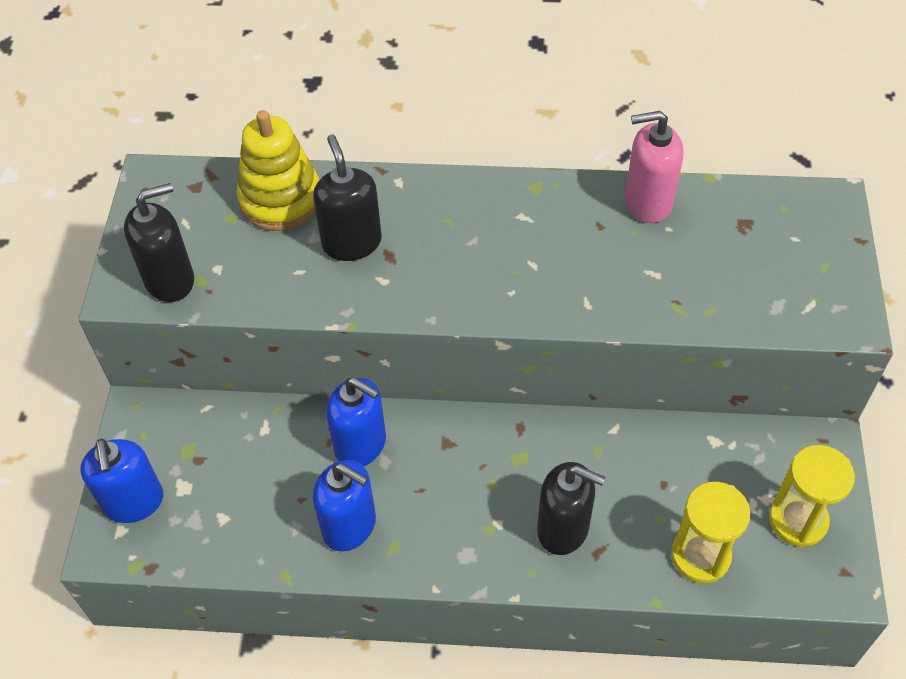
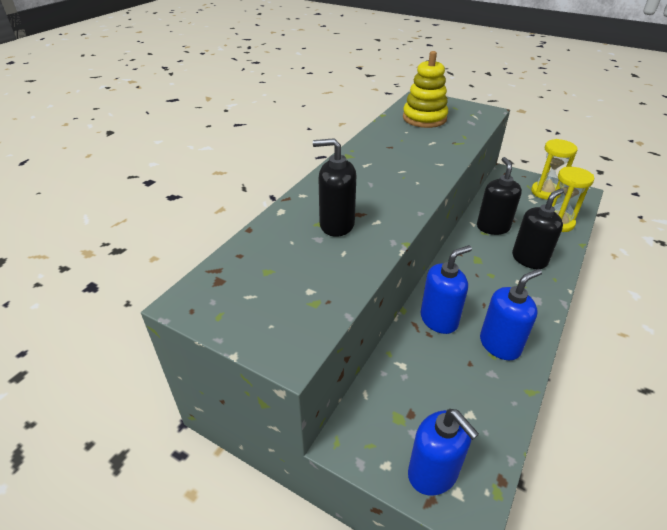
camera: 65 degrees left, 15 degrees down
blue soap dispenser [80,439,163,523] -> blue soap dispenser turned 45 degrees clockwise [408,409,479,496]
black soap dispenser [124,183,194,302] -> black soap dispenser moved to [477,157,522,235]
yellow stacking toy [236,110,319,231] -> yellow stacking toy moved to [403,51,448,128]
pink soap dispenser [625,111,684,223] -> none

